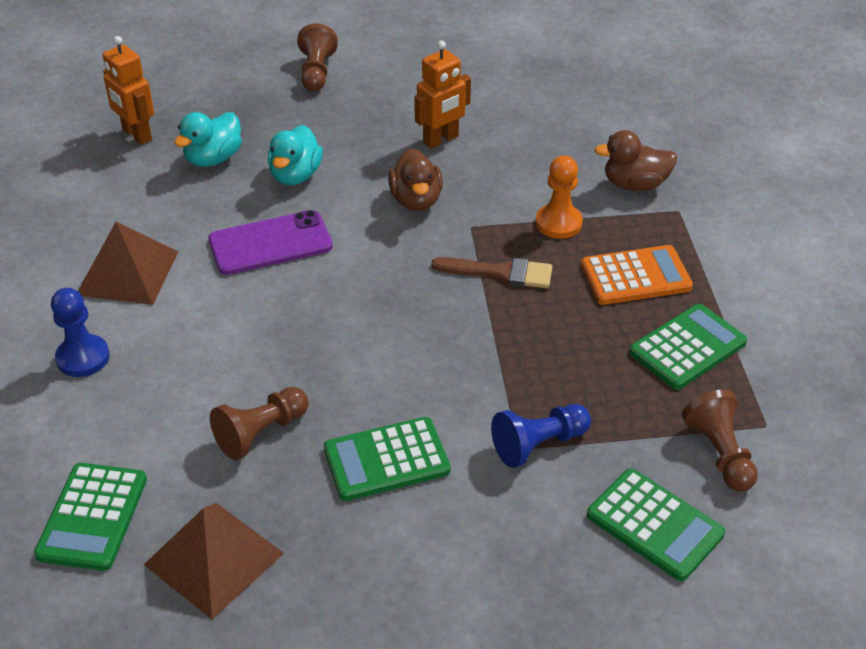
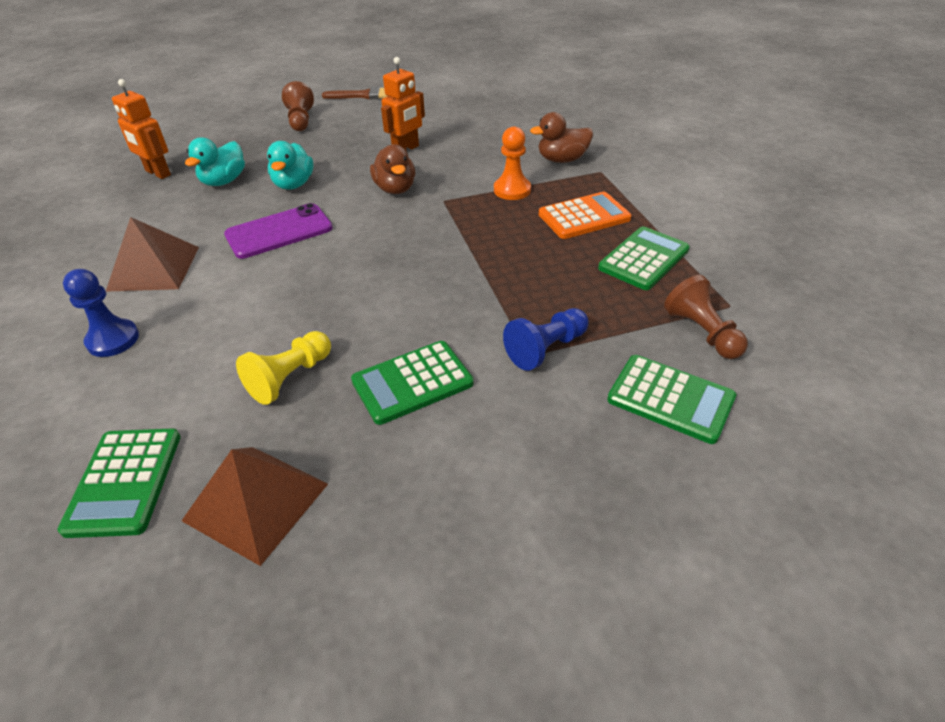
camera: 10 degrees left, 0 degrees up
brown pawn [210,387,309,460] -> yellow pawn [236,331,331,405]
brown brush [431,257,552,288] -> brown brush moved to [322,87,387,100]

